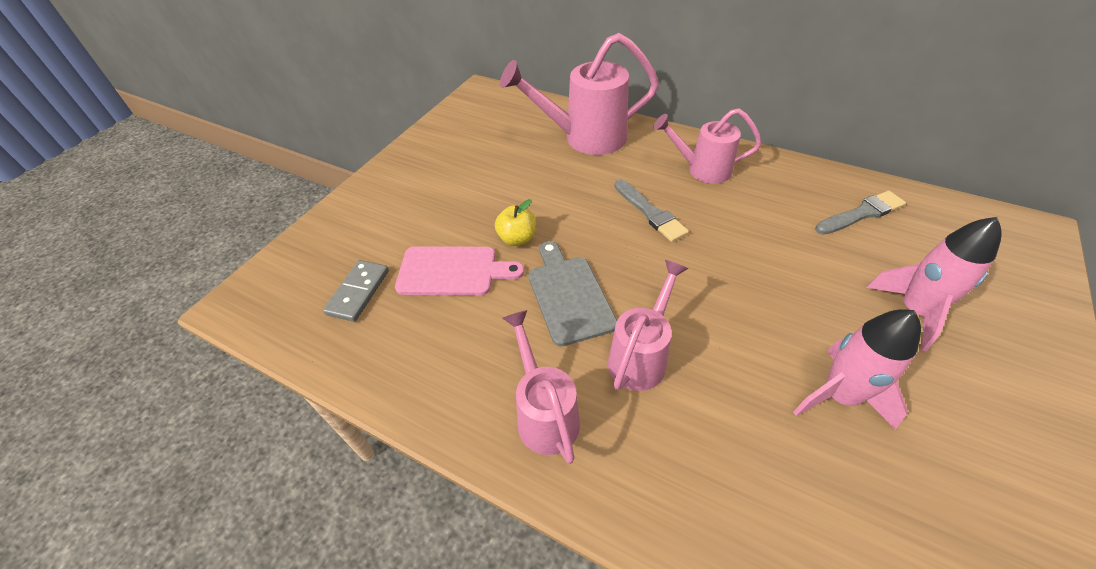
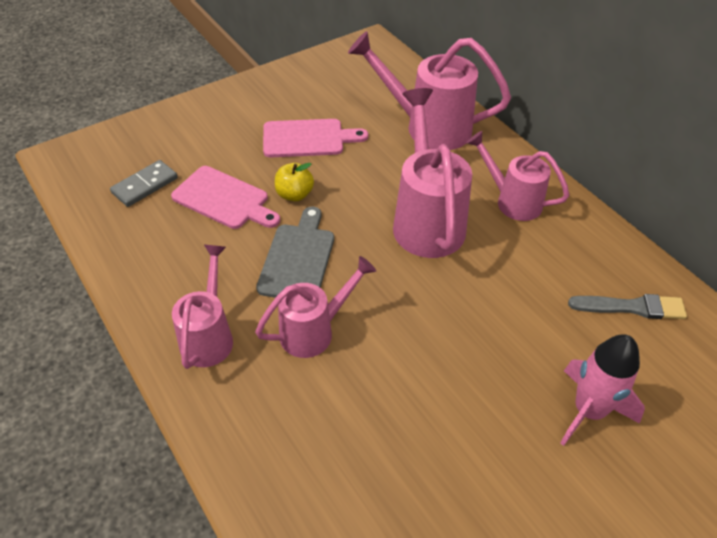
camera: 25 degrees right, 0 degrees up
grey brush [614,179,689,242] -> pink watering can [393,88,472,258]
pink rocket [793,309,921,430] -> none
none -> pink cutting board [263,119,368,157]

